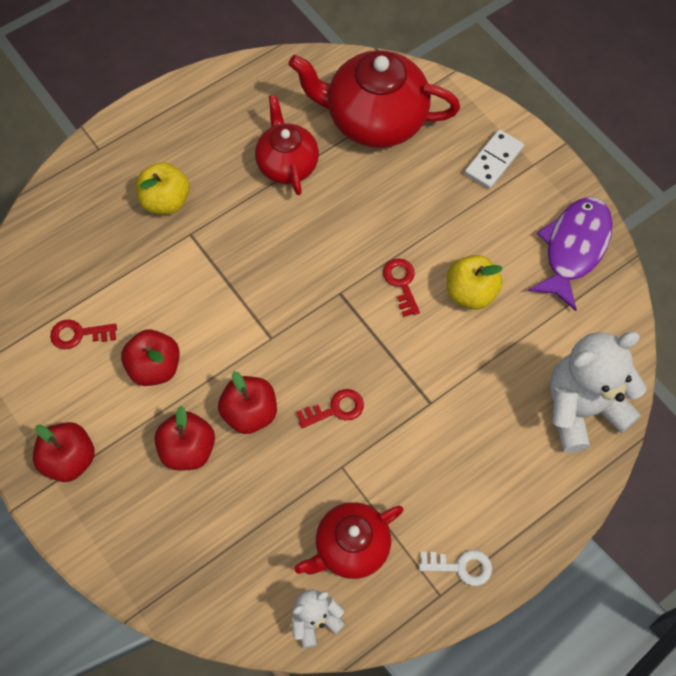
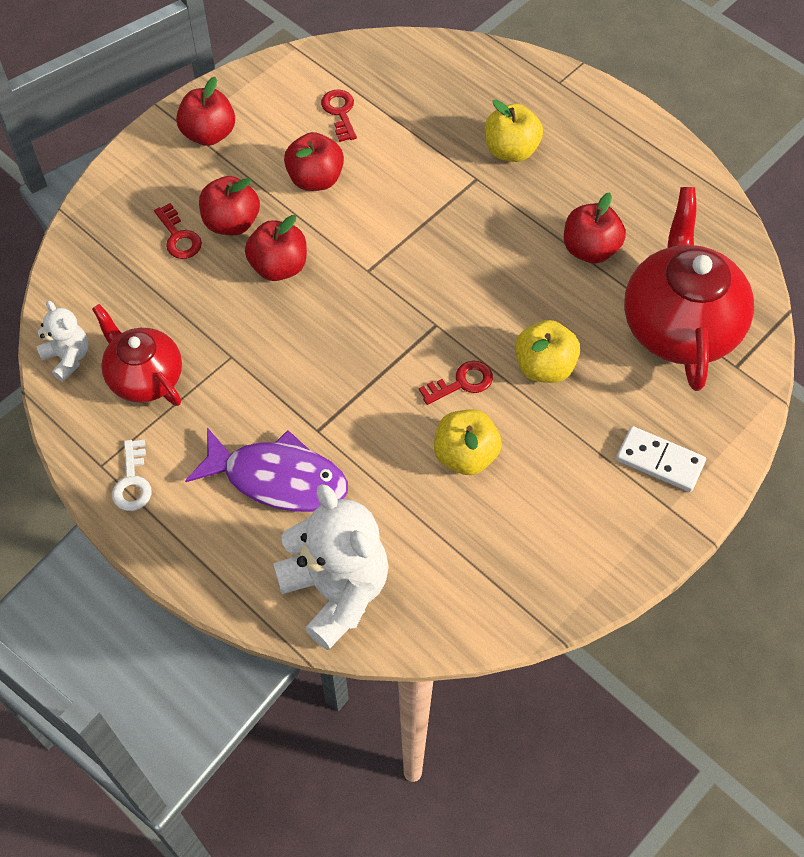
camera: 80 degrees right, 5 degrees down
red teapot [255,95,319,195] -> red apple [564,192,626,264]
red key [296,389,364,428] -> red key moved to [154,203,202,259]
purple fish [528,197,612,311] -> purple fish moved to [185,428,348,512]
none -> yellow apple [515,320,580,383]

